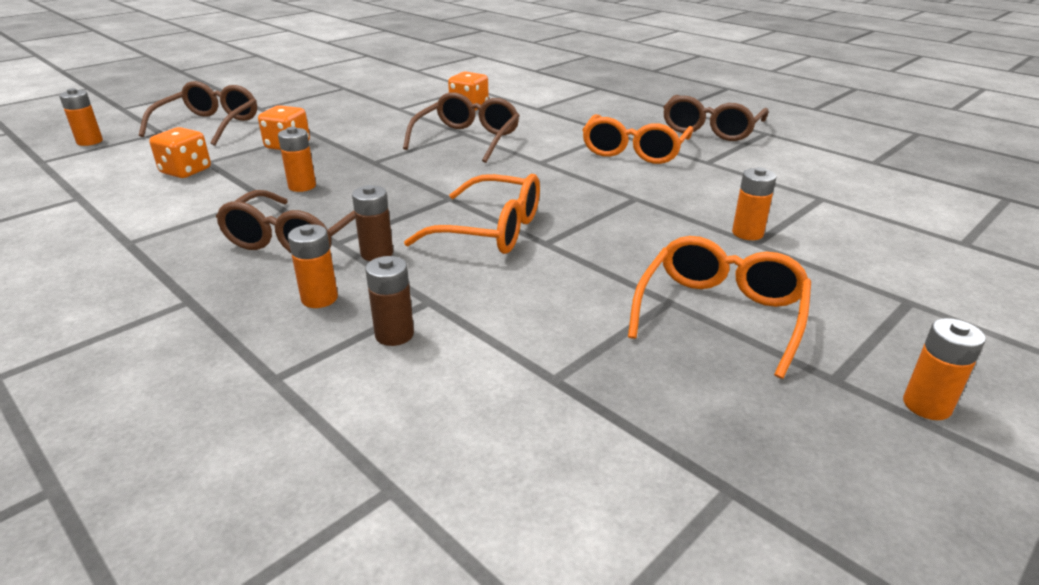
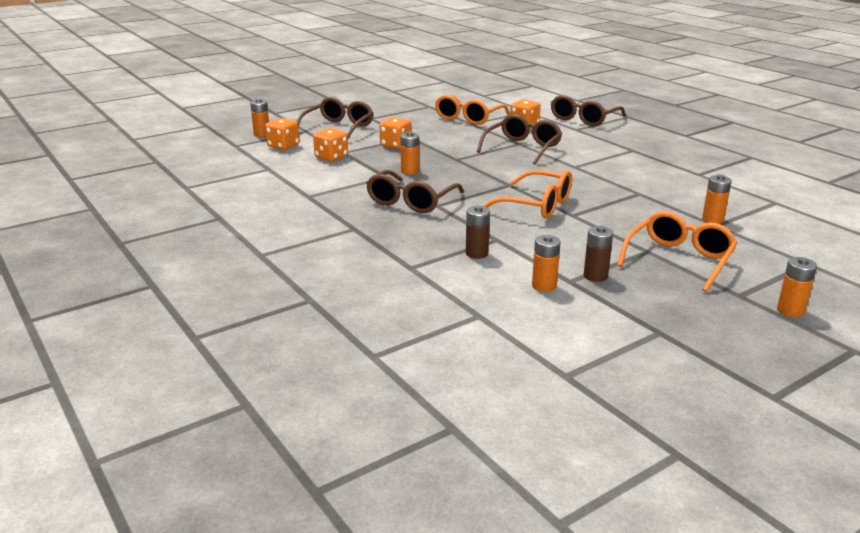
camera: 10 degrees right, 5 degrees down
orange battery [288,224,338,308] -> orange battery moved to [532,235,561,292]
brown battery [352,185,393,261] -> brown battery moved to [584,226,613,282]
orange glasses [582,114,693,164] -> orange glasses moved to [435,95,509,125]
brown glasses [663,95,769,141] -> brown glasses moved to [551,95,626,126]
none -> orange dice [265,118,299,150]

